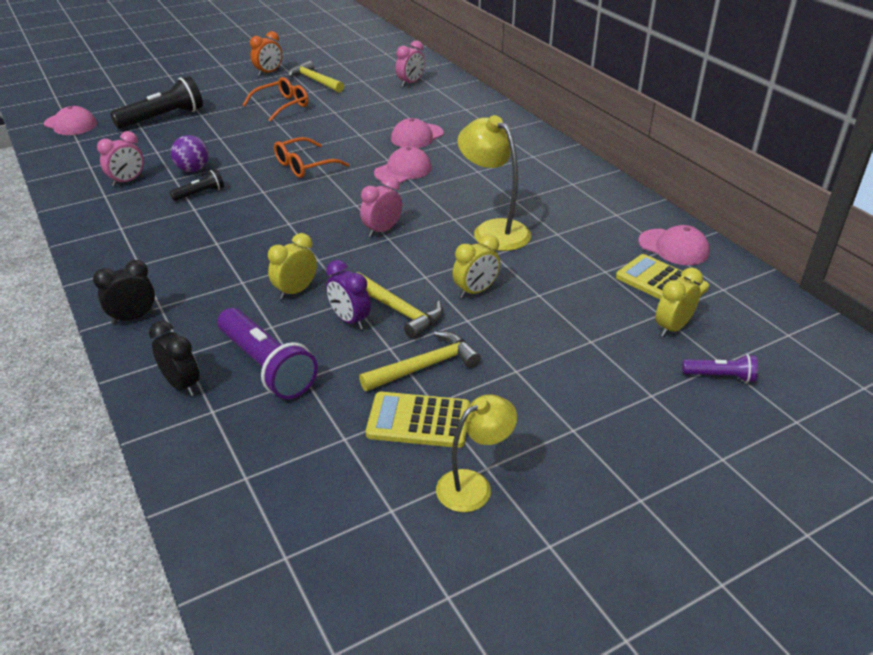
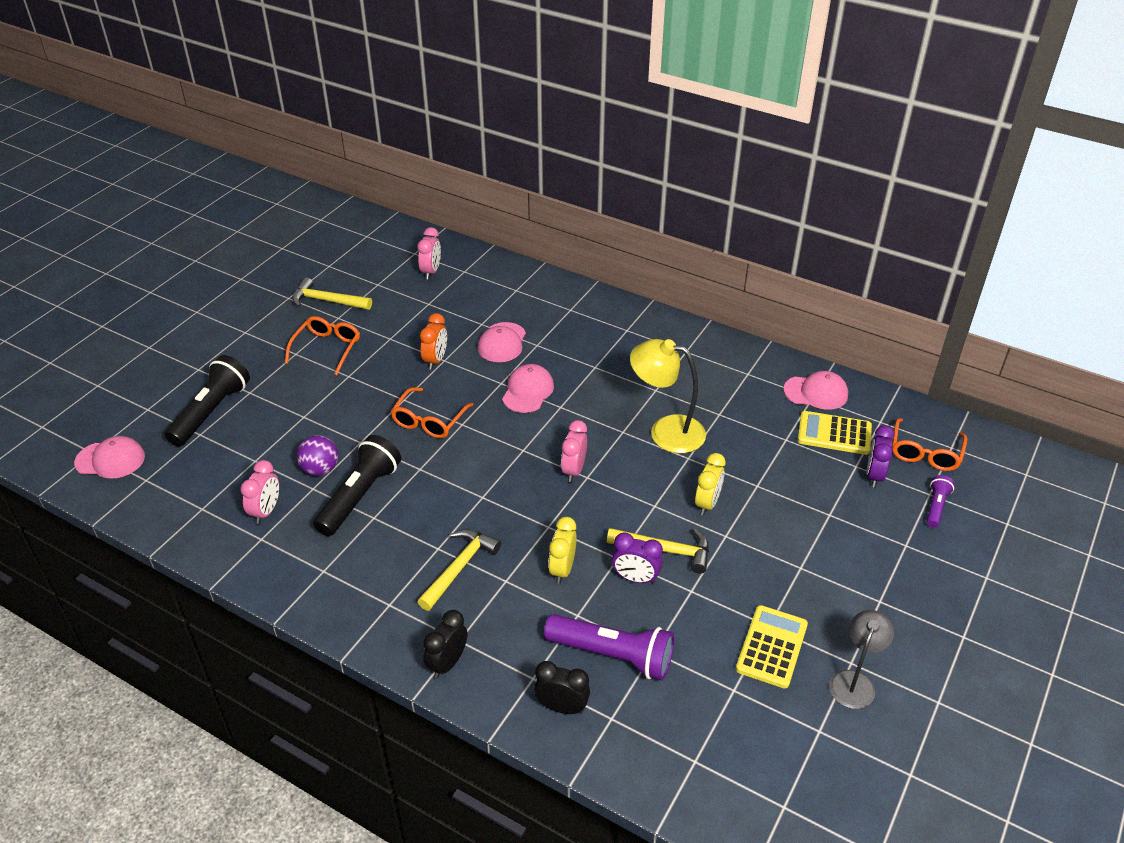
camera: 30 degrees left, 5 degrees up
black flashlight [170,169,224,201] -> black flashlight [313,435,401,536], size x1.97
orange clock [250,31,282,76] -> orange clock moved to [420,313,447,370]
yellow hammer [359,331,481,391] -> yellow hammer moved to [417,529,501,611]
yellow calculator [366,392,470,448] -> yellow calculator turned 135 degrees clockwise [736,605,808,689]
yellow lamp [436,394,517,512] -> grey lamp [829,610,894,709]
yellow clock [656,268,703,337] -> purple clock [866,425,894,488]
purple flashlight [682,354,758,383] -> purple flashlight turned 45 degrees counterclockwise [927,475,954,528]
none -> orange glasses [892,418,967,471]

